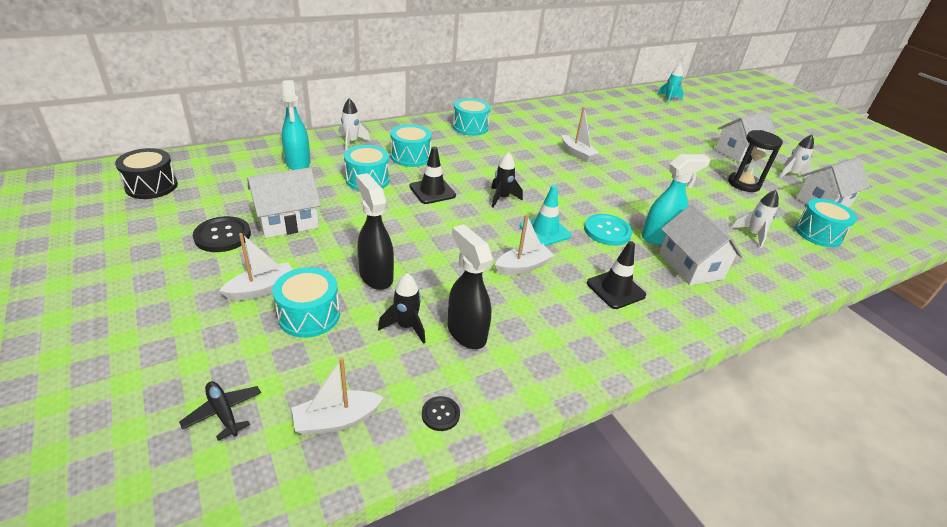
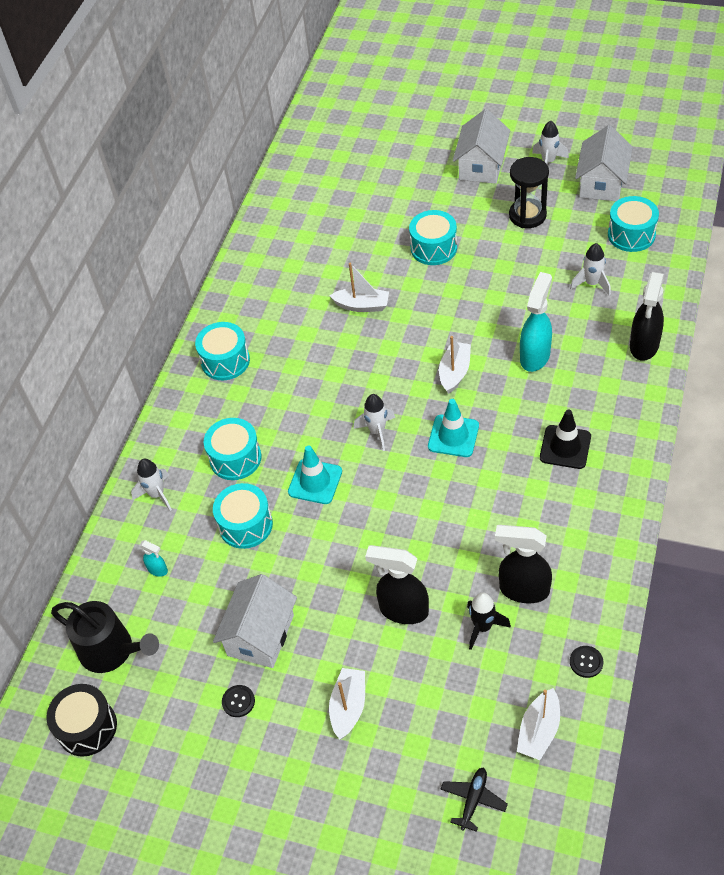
camera: 35 degrees left, 15 degrees up
black plane [179,381,261,441] -> black plane turned 105 degrees clockwise [440,768,508,832]
black button [193,216,251,252] -> black button [222,685,255,717], size x0.54
turquoise drum [272,267,340,338] -> turquoise drum moved to [409,210,457,265]
turquoise spray bottle [281,80,310,170] -> turquoise spray bottle [139,540,168,577], size x0.47
black traffic cone [409,147,456,204] -> turquoise traffic cone [288,445,342,504]
black rocket [491,152,523,208] -> white rocket [354,394,395,451]
white boat [495,215,554,275] -> white boat moved to [439,336,471,394]
turquoise button [584,214,632,246] -> none
turquoise rocket [657,64,684,105] -> none
white house [659,204,743,286] -> none
none -> black watering can [51,601,159,673]
none -> black spray bottle [630,272,664,361]

